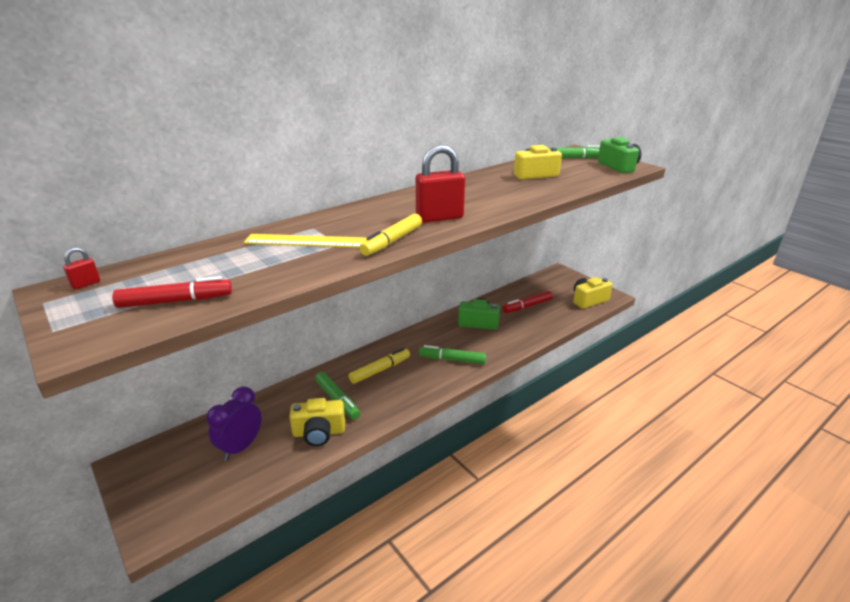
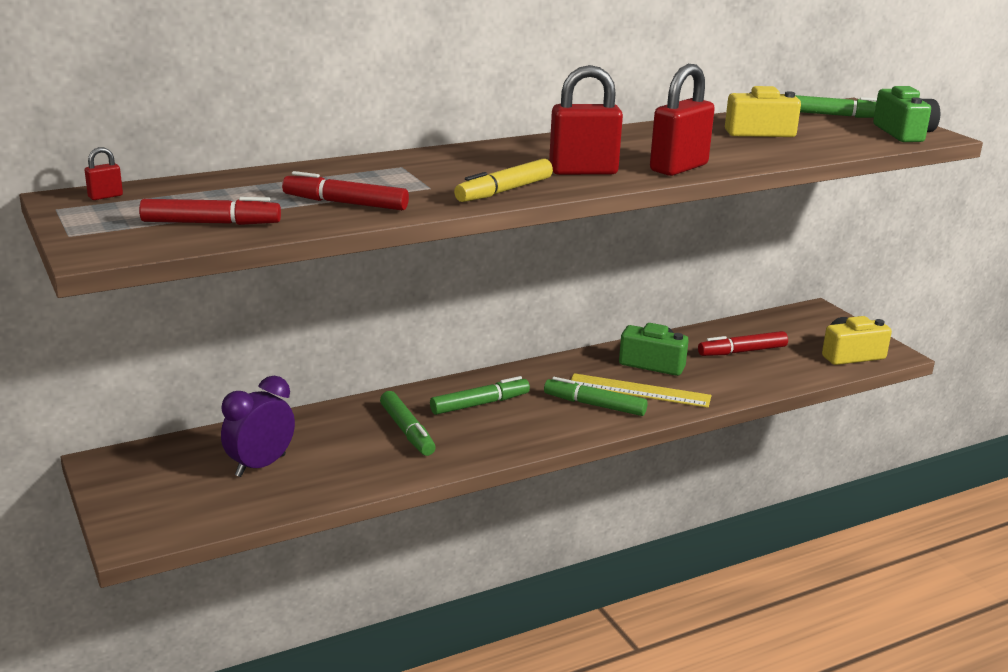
camera: 10 degrees right, 5 degrees down
yellow ruler [243,234,367,248] -> yellow ruler moved to [571,373,711,408]
yellow camera [289,398,345,446] -> none
yellow marker [349,348,410,384] -> green marker [430,376,530,415]
none -> red marker [282,171,409,210]
none -> red padlock [650,64,715,176]

